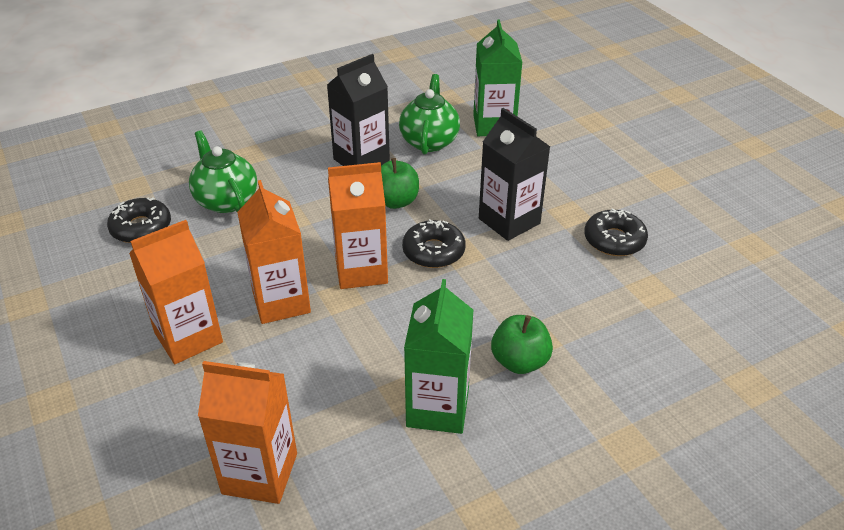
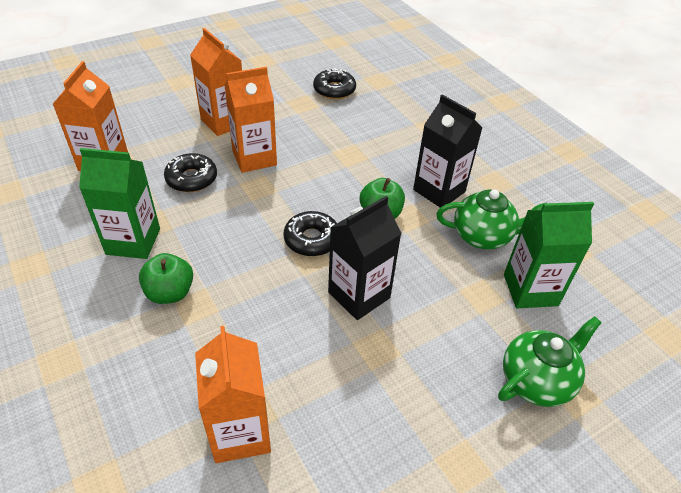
camera: 85 degrees right, 5 degrees up
green teapot [189,130,257,213] -> green teapot moved to [498,316,602,407]
orange carton [328,162,388,289] -> orange carton moved to [195,326,271,463]
black donut [584,208,648,256] -> black donut moved to [164,153,217,192]

